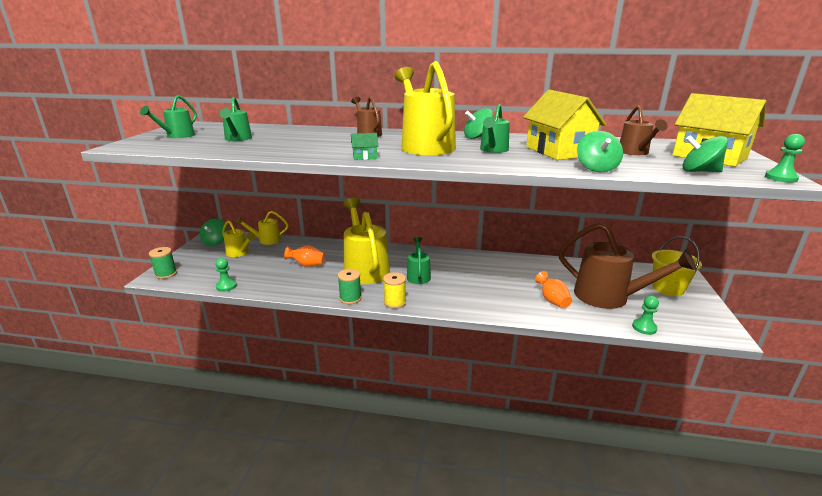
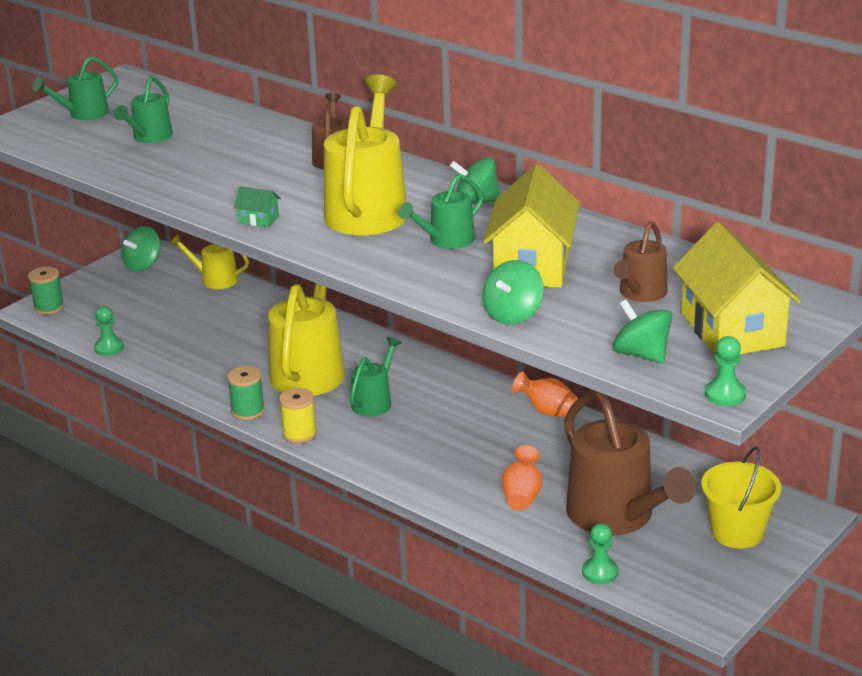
camera: 30 degrees right, 5 degrees up
yellow watering can [222,220,256,257] -> none
orange vase [284,246,325,267] -> orange vase moved to [512,371,578,417]

